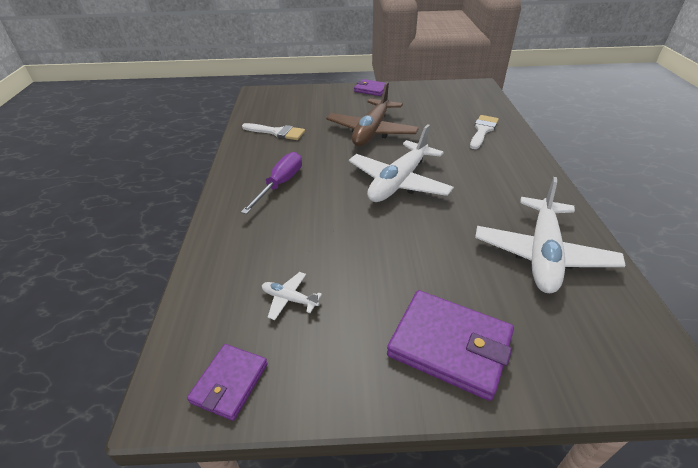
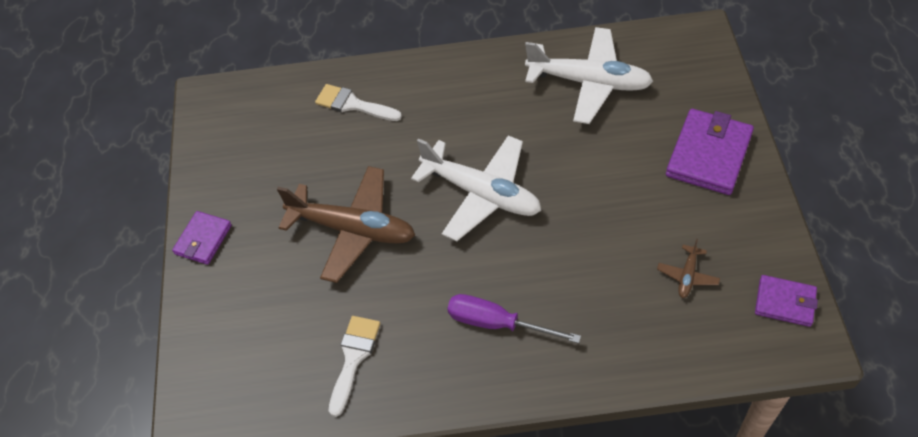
camera: 90 degrees left, 15 degrees up
white plane [262,272,322,320] -> brown plane [657,239,720,298]

